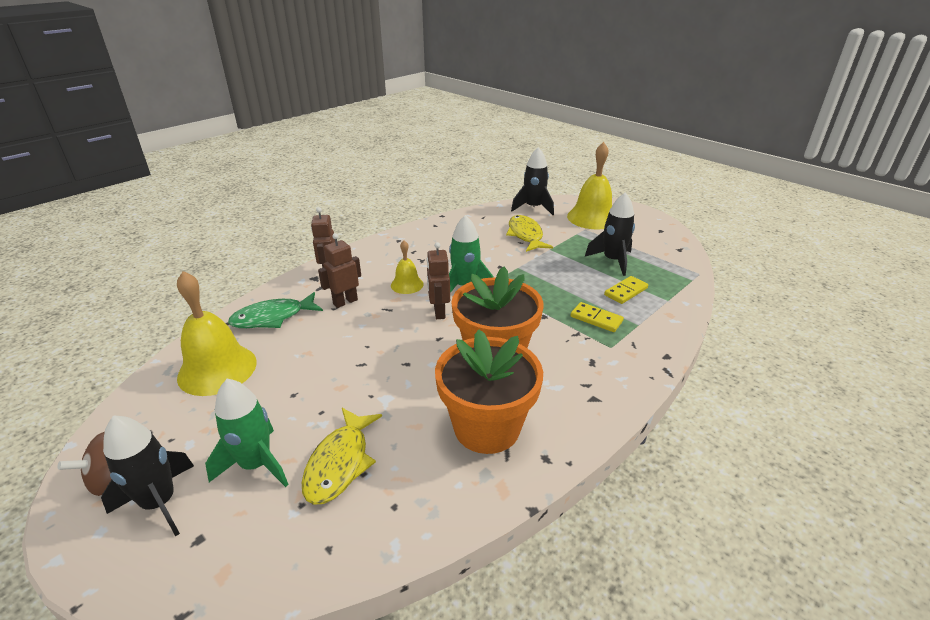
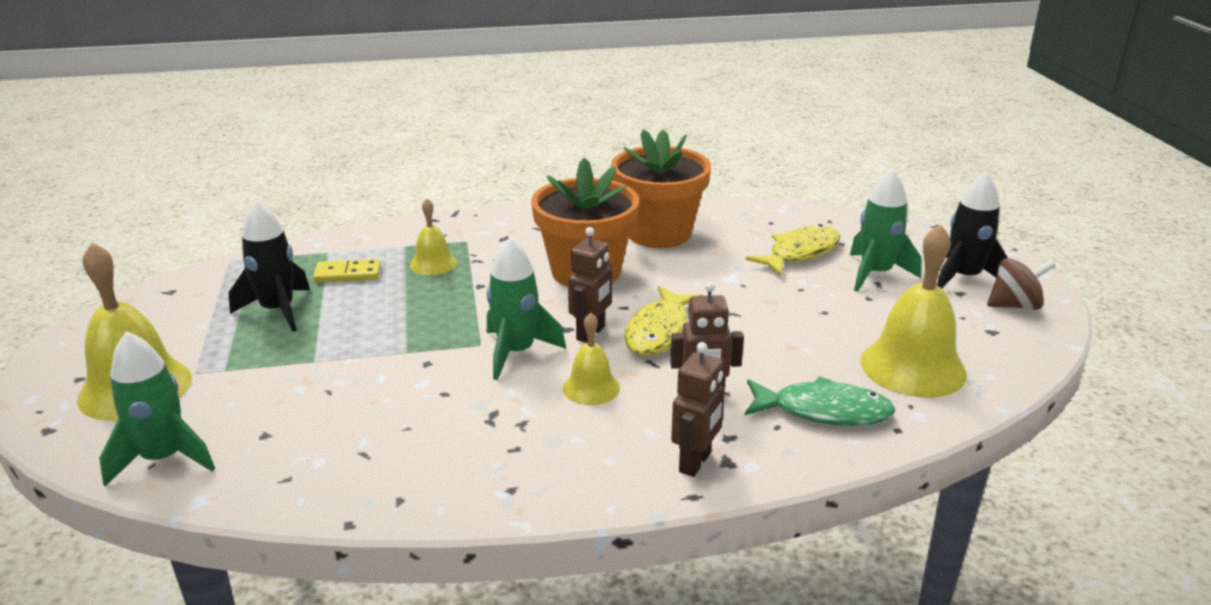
camera: 145 degrees left, 5 degrees down
yellow fish [506,215,553,252] -> yellow fish moved to [624,286,703,356]
black rocket [511,147,554,215] -> green rocket [99,331,215,486]
yellow domino [570,302,624,332] -> yellow bell [410,198,457,275]

